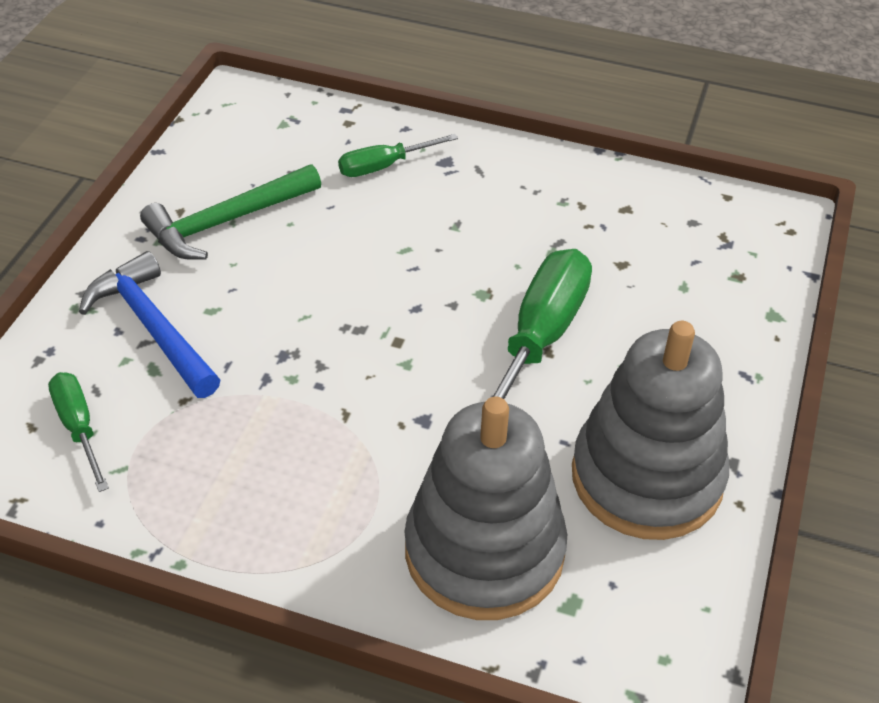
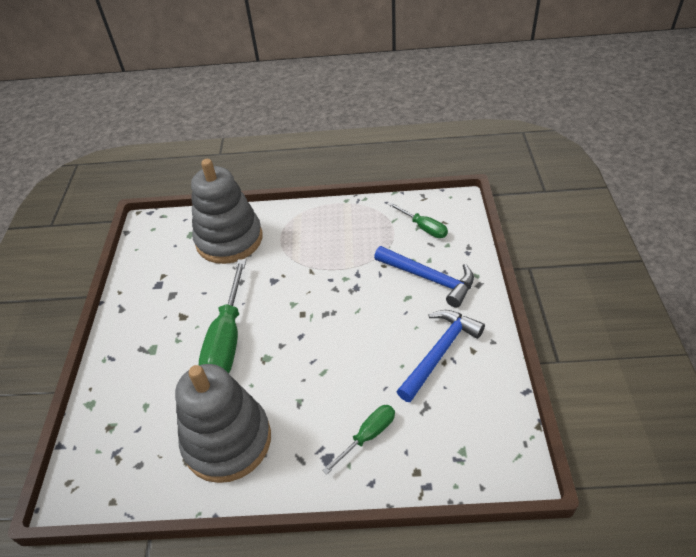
camera: 165 degrees right, 0 degrees up
green hammer [140,165,321,260] -> blue hammer [396,310,485,402]
grey stacking toy [572,321,729,540] -> grey stacking toy moved to [175,364,271,483]

